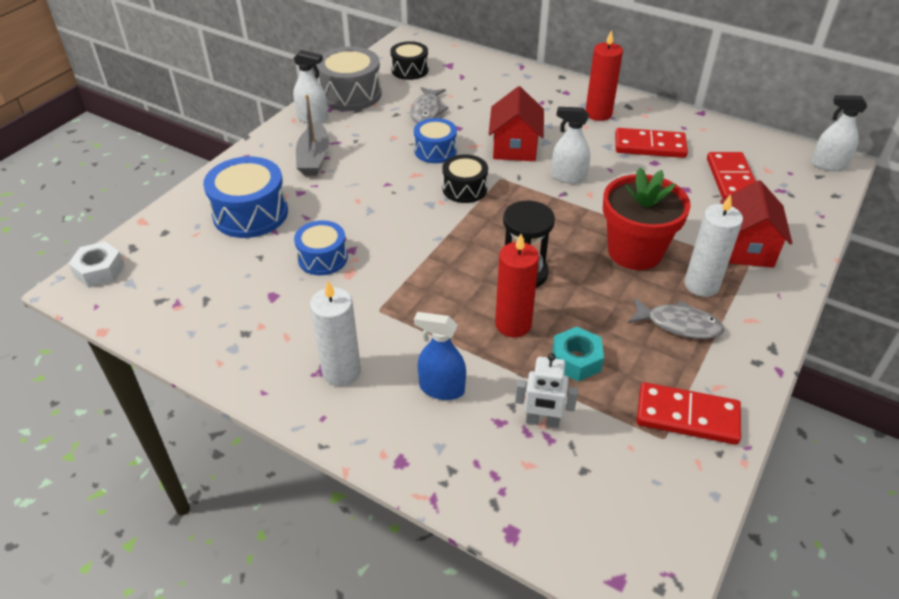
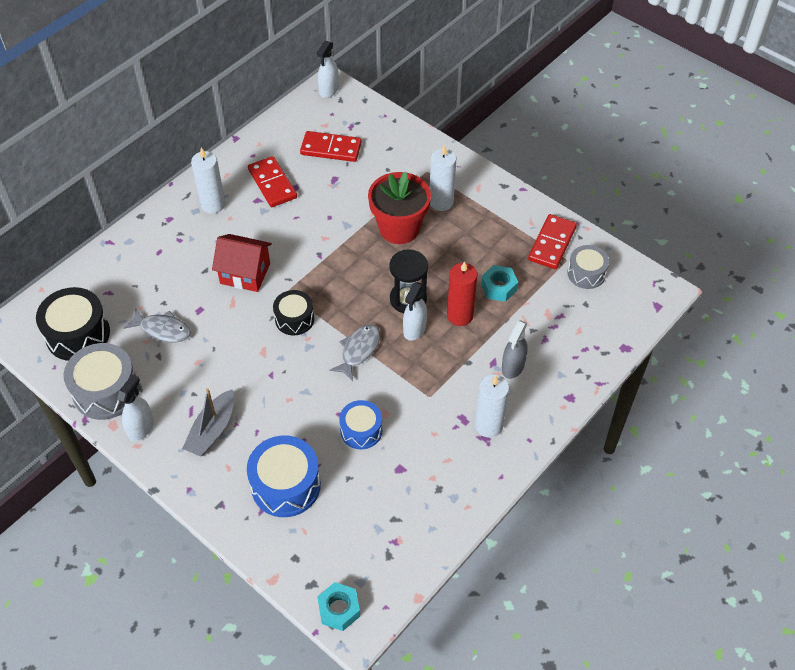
camera: 80 degrees left, 10 degrees up
white nut [68,242,125,288] -> turquoise nut [317,582,360,631]
grey boat [296,95,329,175] -> grey boat turned 105 degrees clockwise [182,388,234,457]
black drum [390,41,428,80] -> black drum [36,287,110,361], size x1.59
blue drum [414,118,457,163] -> none
blue spray bottle [414,312,466,400] -> grey spray bottle [502,320,528,379]
white robot [515,353,578,428] -> none
white spray bottle [551,107,590,184] -> white spray bottle moved to [403,282,427,341]
red candle [585,30,623,121] -> white candle [191,147,225,214]
red domino [615,128,688,158] -> red domino turned 45 degrees counterclockwise [248,156,297,207]
grey fish [628,298,725,339] -> grey fish moved to [329,324,380,381]
red house [721,180,792,268] -> none
none -> grey drum [567,245,609,289]

